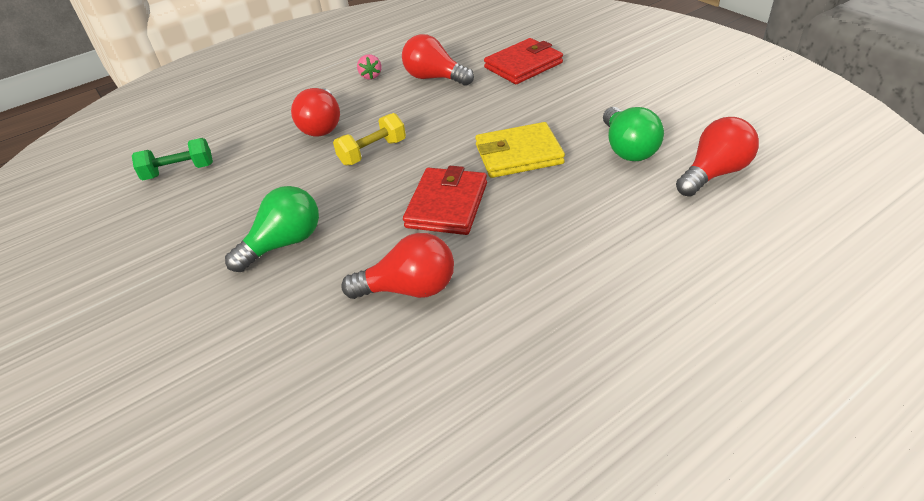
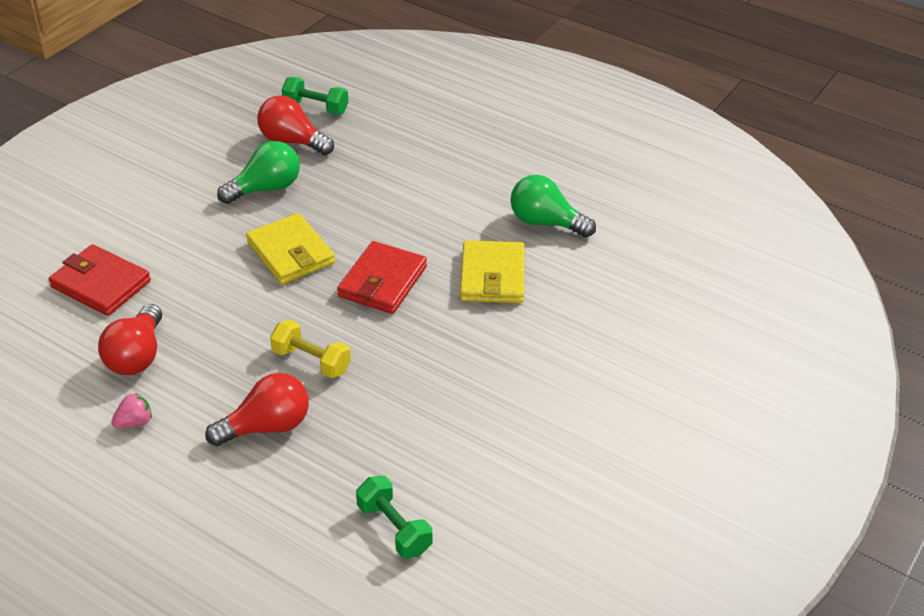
camera: 115 degrees left, 0 degrees up
green light bulb [225,186,319,272] -> green light bulb moved to [511,175,596,237]
red light bulb [341,233,454,299] -> yellow wallet [460,240,525,303]
red wallet [403,166,487,235] -> red wallet turned 60 degrees counterclockwise [337,241,427,314]
none -> green dumbbell [282,77,348,115]

